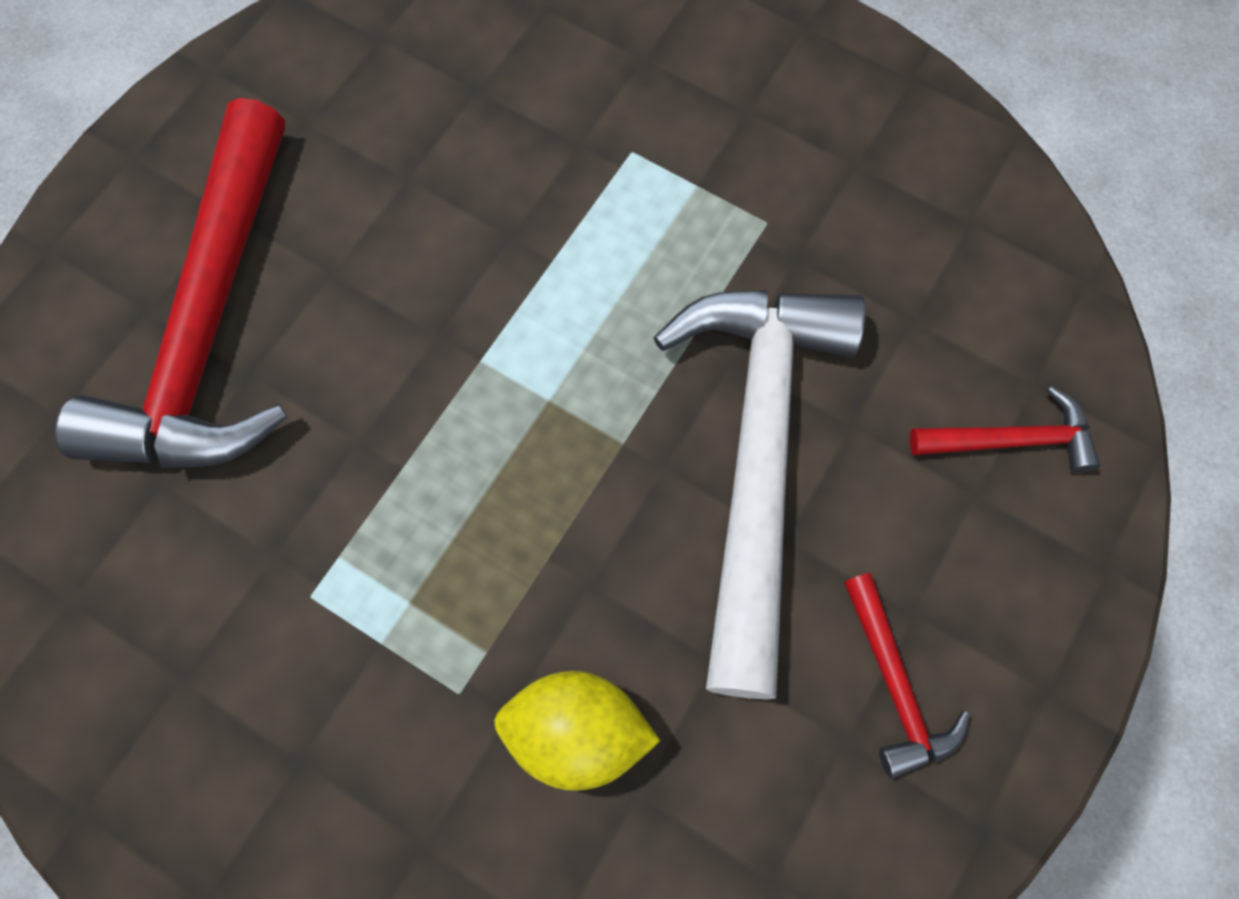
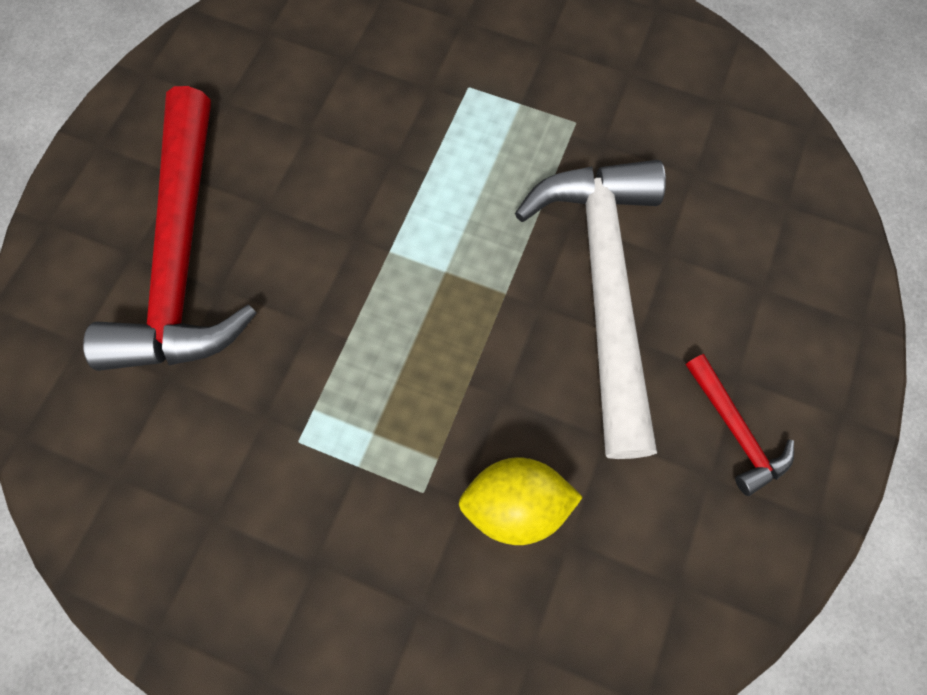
camera: 10 degrees left, 0 degrees up
red hammer [910,386,1100,473] -> none

